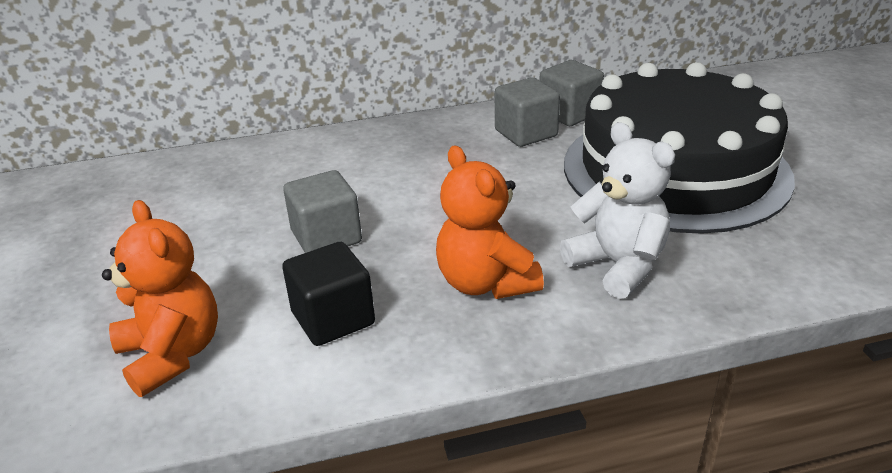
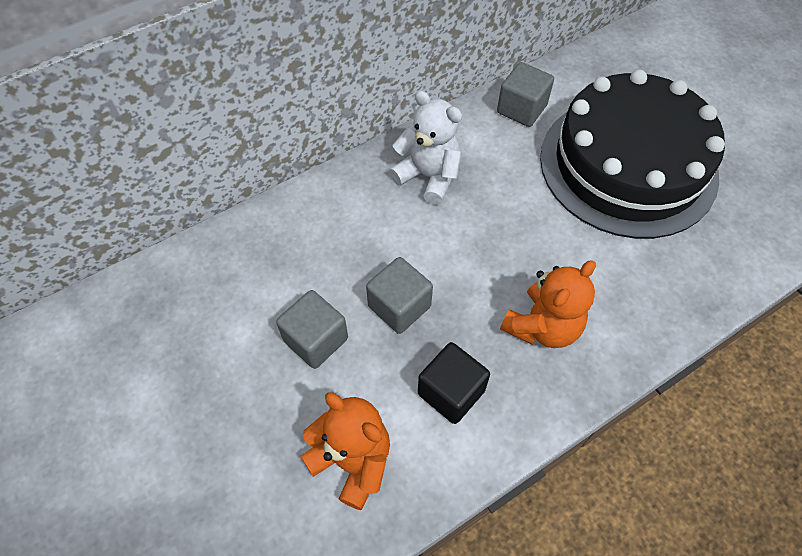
camera: 20 degrees left, 25 degrees up
orange teddy bear [436,145,544,299] -> orange teddy bear turned 90 degrees counterclockwise [500,260,596,348]
grey cube [495,77,560,147] -> grey cube moved to [276,290,348,369]
white teddy bear [560,122,675,299] -> white teddy bear moved to [389,90,462,205]

